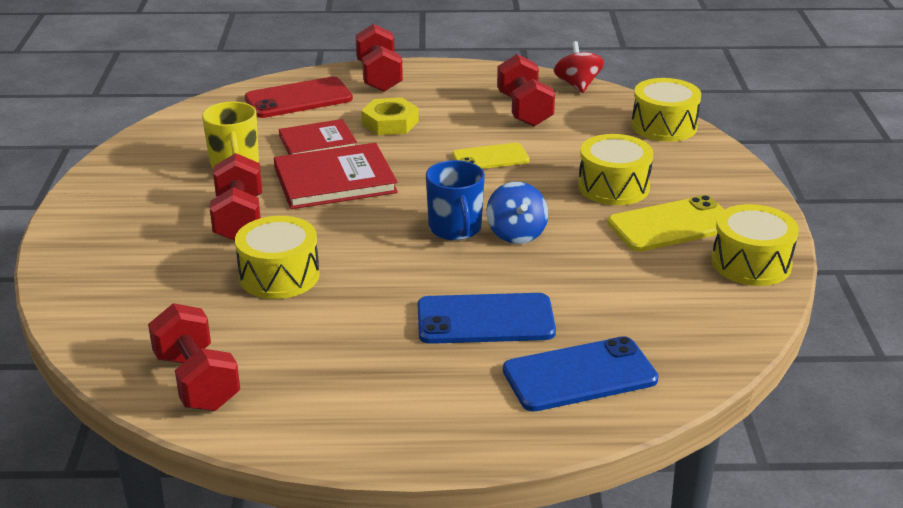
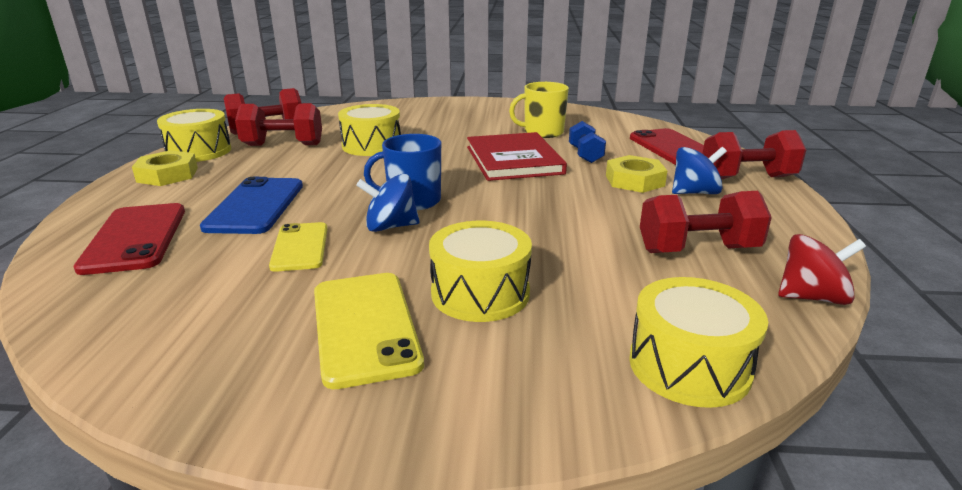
camera: 95 degrees right, 5 degrees down
red dumbbell [210,153,262,241] -> red dumbbell moved to [235,103,322,146]
red book [279,119,357,155] -> blue dumbbell [569,121,606,163]
yellow phone [452,143,530,169] -> yellow phone moved to [269,222,328,272]
blue phone [503,336,659,412] -> red phone [73,203,185,275]
yellow drum [712,204,799,286] -> yellow drum moved to [157,109,231,162]
none -> yellow nut [132,150,198,186]
none -> blue spinning top [672,147,727,194]

